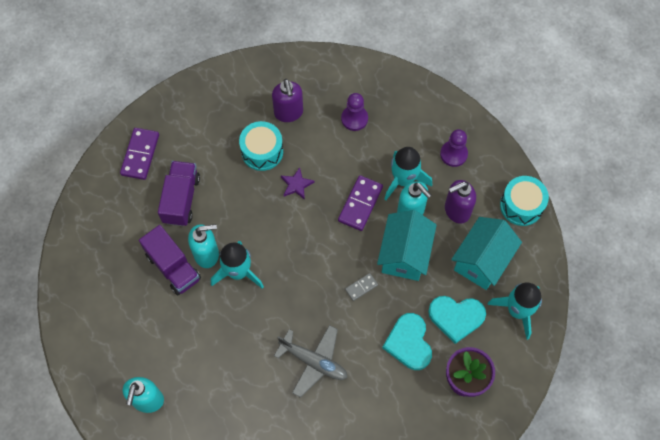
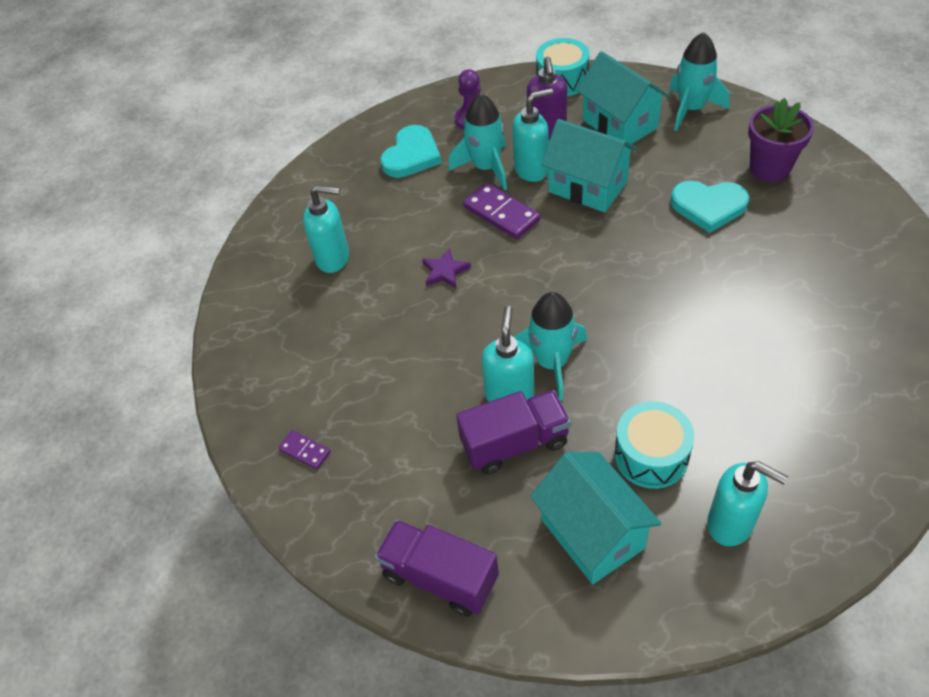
camera: 65 degrees left, 15 degrees down
purple domino [120,128,159,180] -> purple domino [279,430,331,469], size x0.55
purple truck [158,161,200,226] -> purple truck moved to [375,520,499,617]
turquoise drum [239,121,283,171] -> turquoise drum moved to [614,401,695,489]
purple soap dispenser [272,79,303,122] -> turquoise soap dispenser [303,185,349,273]
grey plane [274,325,348,398] -> none
purple pawn [341,93,368,131] -> none
grey domino [345,273,378,301] -> none
turquoise heart [428,296,486,344] -> turquoise heart moved to [380,125,441,178]
none -> turquoise house [530,452,662,584]

